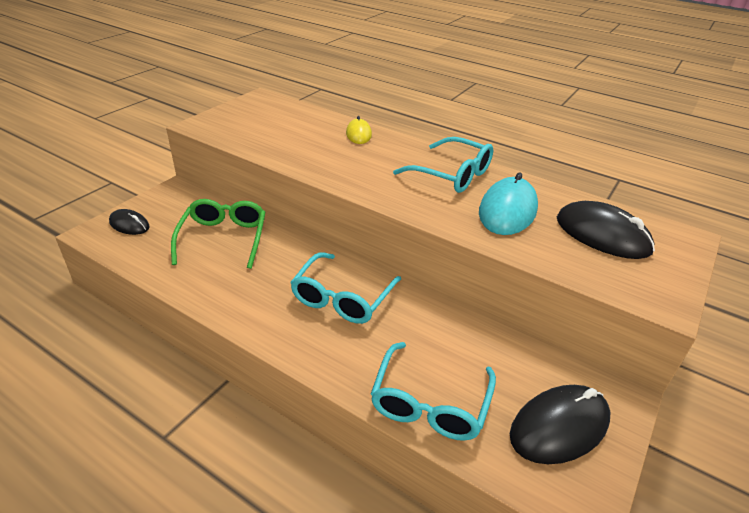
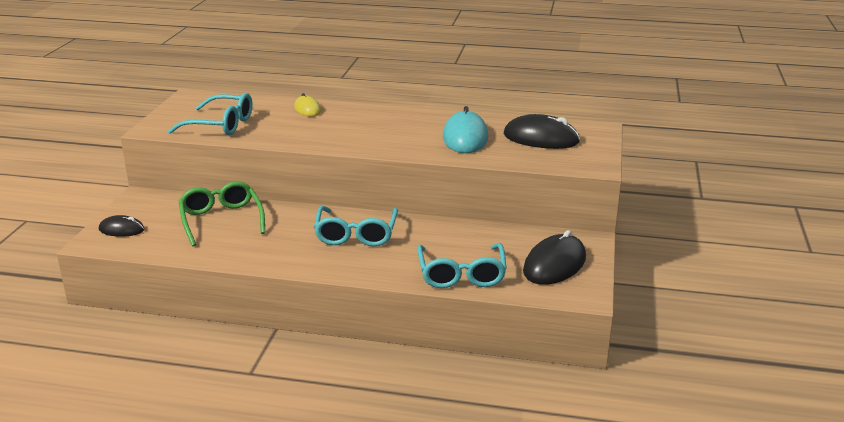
camera: 20 degrees left, 10 degrees down
turquoise glasses [393,137,493,193] -> turquoise glasses moved to [168,93,253,135]

